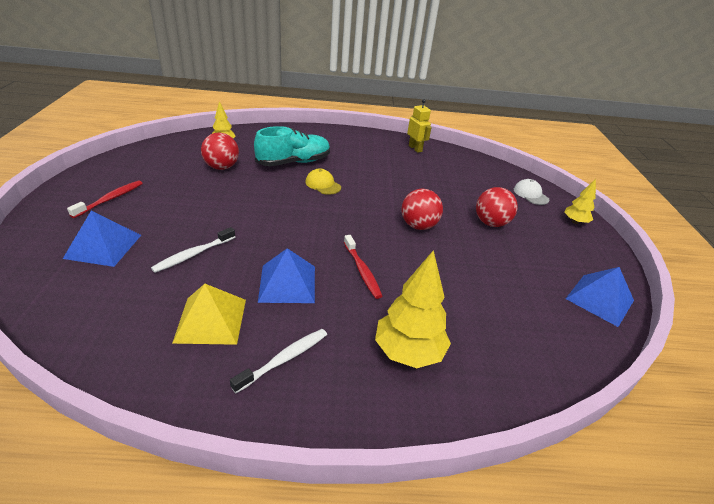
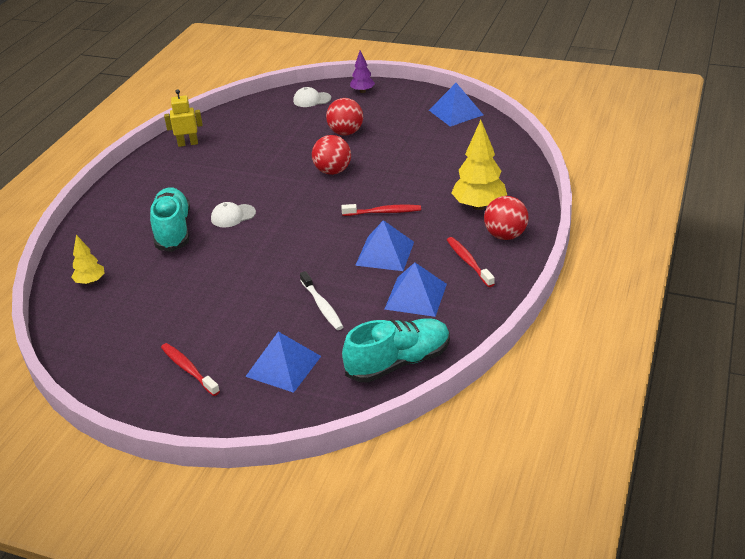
camera: 65 degrees left, 0 degrees up
yellow pyramid [172,284,246,345] -> blue pyramid [385,262,447,317]
red ball [201,132,239,170] -> red ball moved to [484,196,529,240]
white toothbrush [230,329,327,393] -> red toothbrush [447,237,495,287]
yellow cap [306,169,341,195] -> white cap [211,202,256,227]
yellow tree [564,179,596,224] -> purple tree [350,50,375,93]
none -> turquoise shoe [342,318,450,382]

